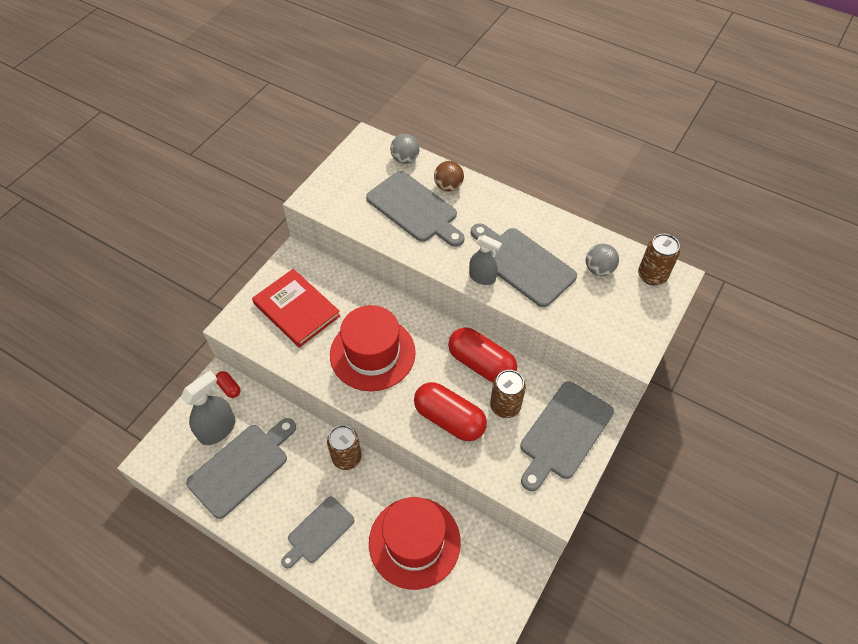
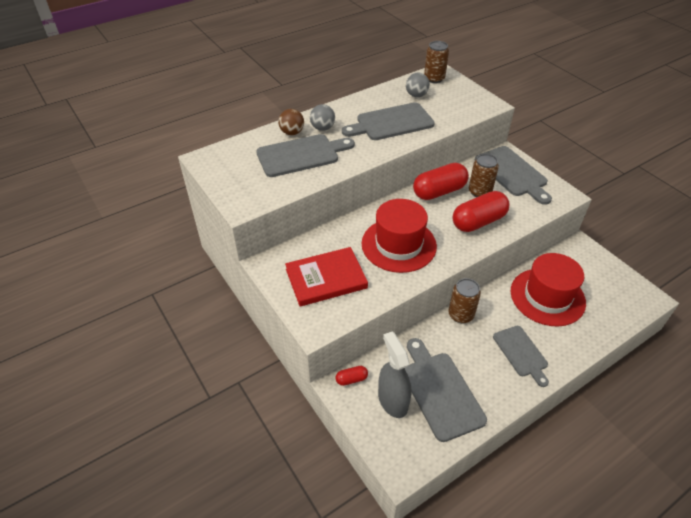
camera: 65 degrees left, 10 degrees down
grey ball [390,134,420,164] -> grey ball moved to [310,104,335,131]
grey spray bottle [469,235,502,285] -> none

